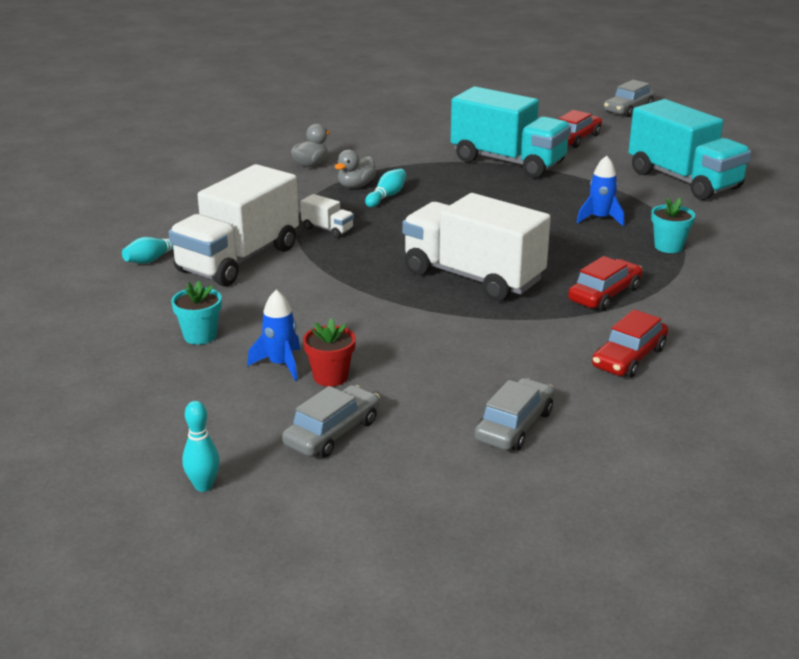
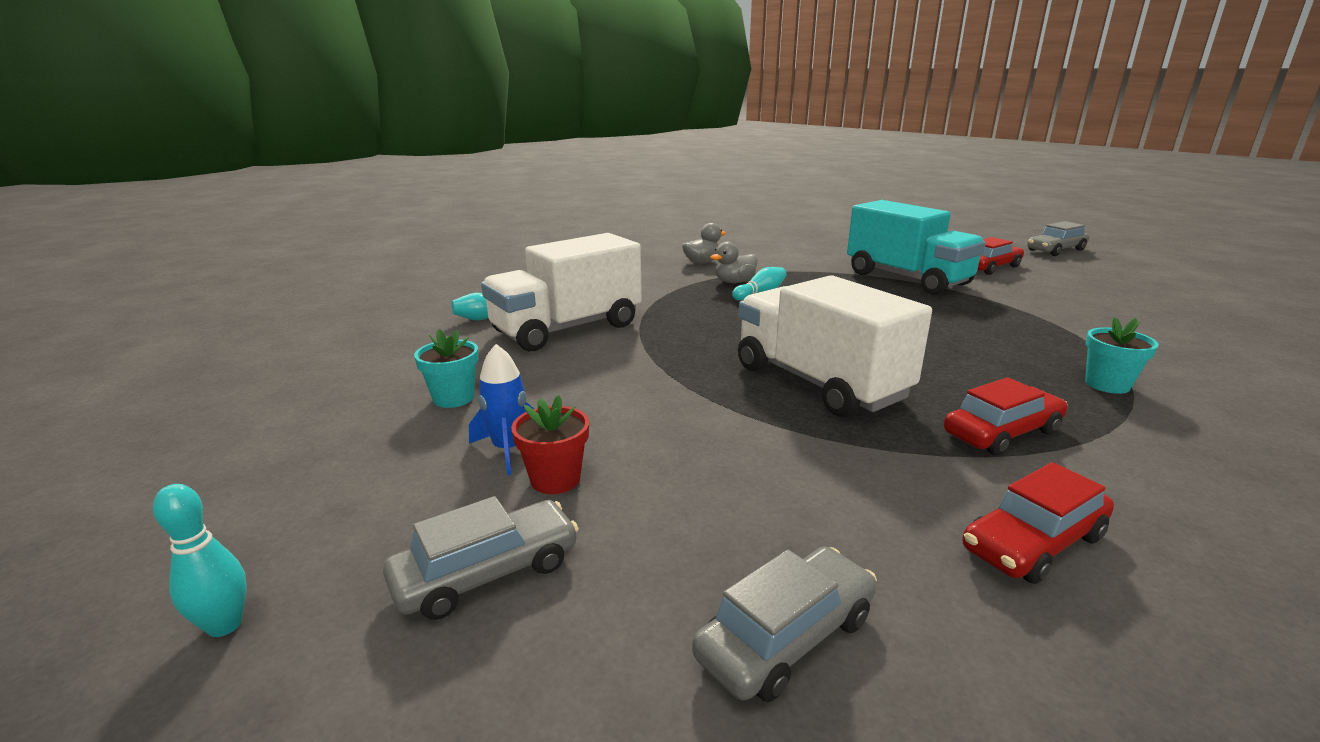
camera: 20 degrees right, 5 degrees down
white truck [300,194,354,238] -> none
blue rocket [577,155,625,226] -> none
turquoise truck [629,99,752,200] -> none

